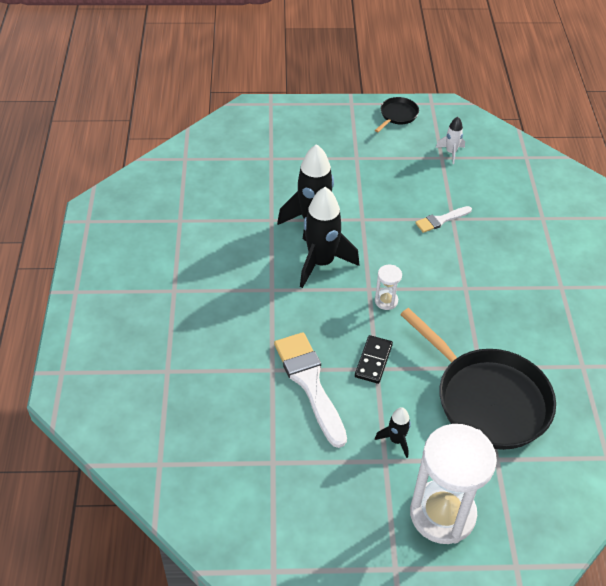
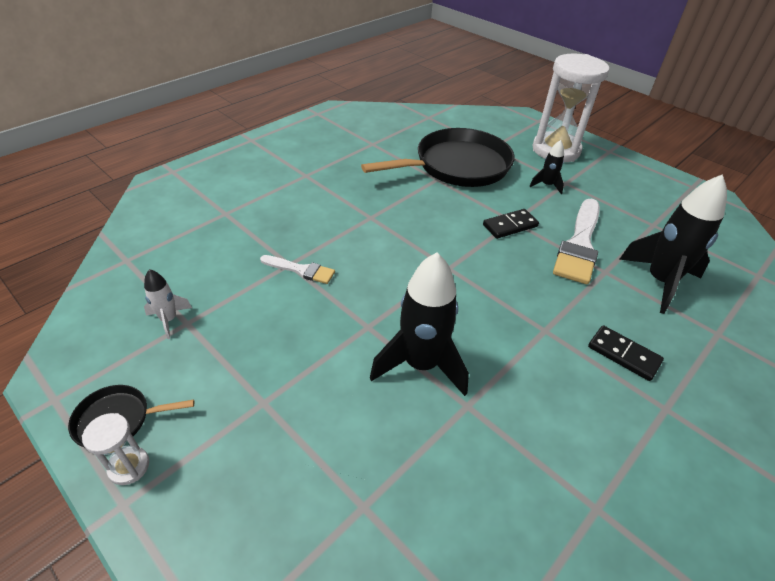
camera: 135 degrees left, 5 degrees down
black rocket [300,187,359,288] -> black rocket moved to [619,174,727,314]
white hourglass [375,265,402,310] -> white hourglass moved to [82,413,149,485]
black pan [400,308,556,450] -> black pan turned 60 degrees clockwise [361,128,515,187]
none -> black domino [588,325,664,381]

